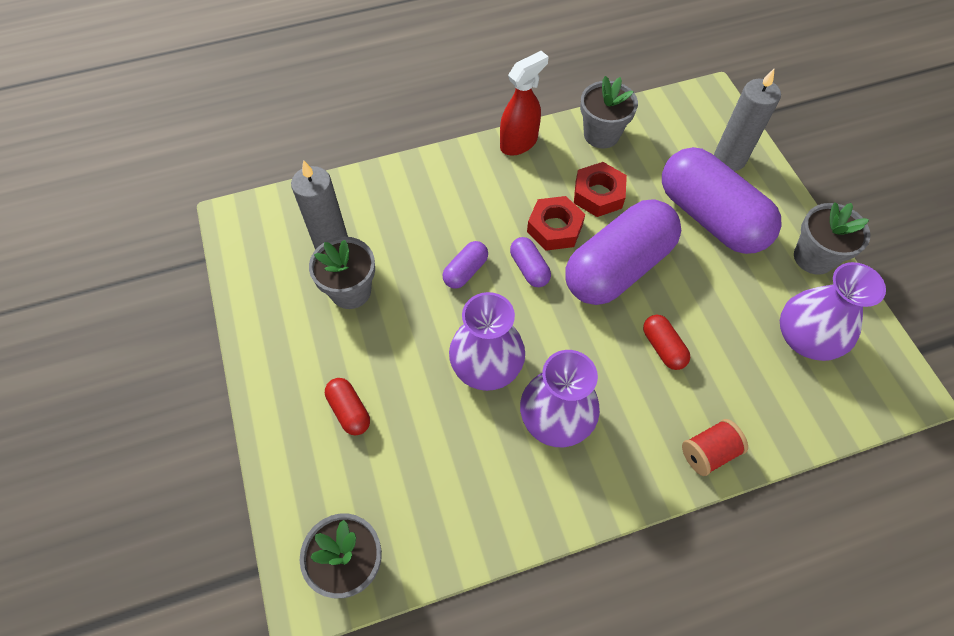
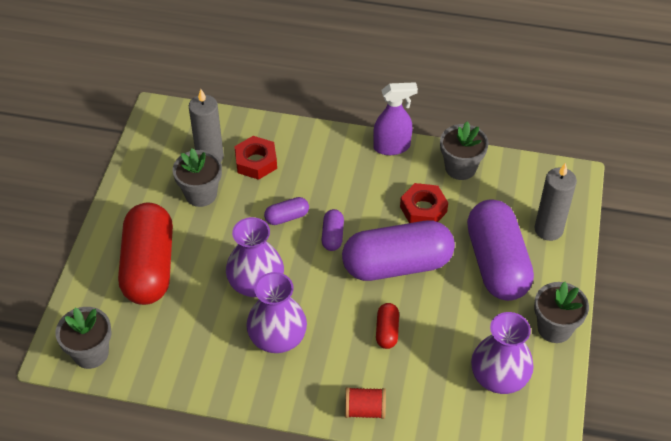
camera: 30 degrees right, 10 degrees down
red capsule [325,378,370,436] -> red capsule [118,202,173,305], size x2.35
red spray bottle [500,51,549,156] -> purple spray bottle [373,82,418,155]
red nut [527,196,585,251] -> red nut moved to [234,136,277,180]

